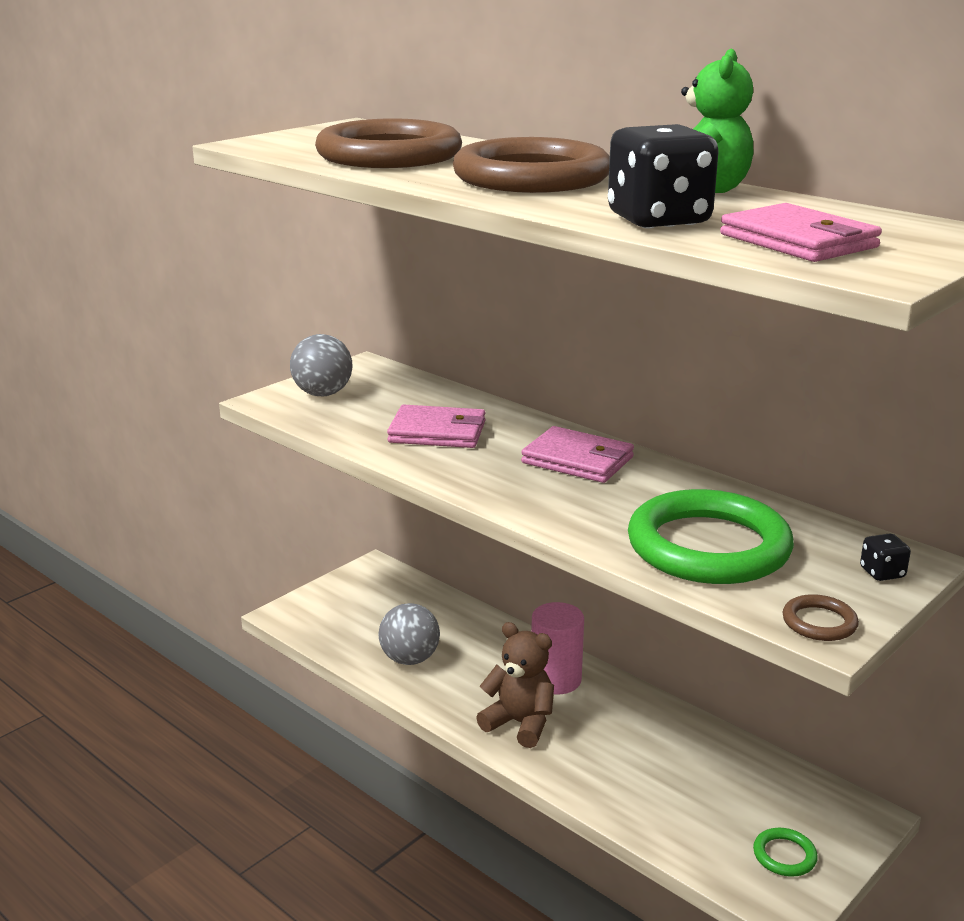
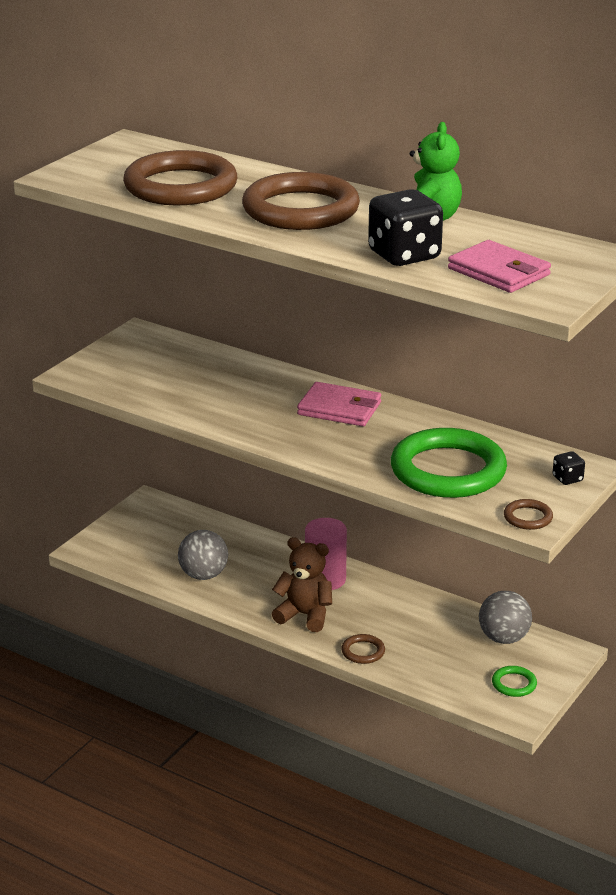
camera: 10 degrees left, 5 degrees up
grey ball [290,334,353,396] -> grey ball moved to [479,591,532,644]
pink wallet [387,405,486,448] -> none
none -> brown ring [341,634,385,664]

